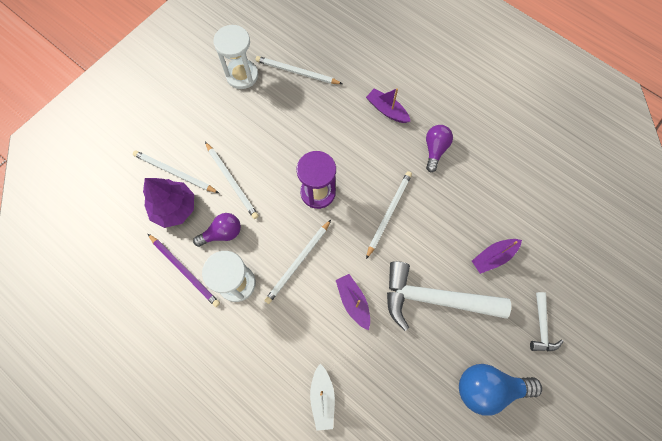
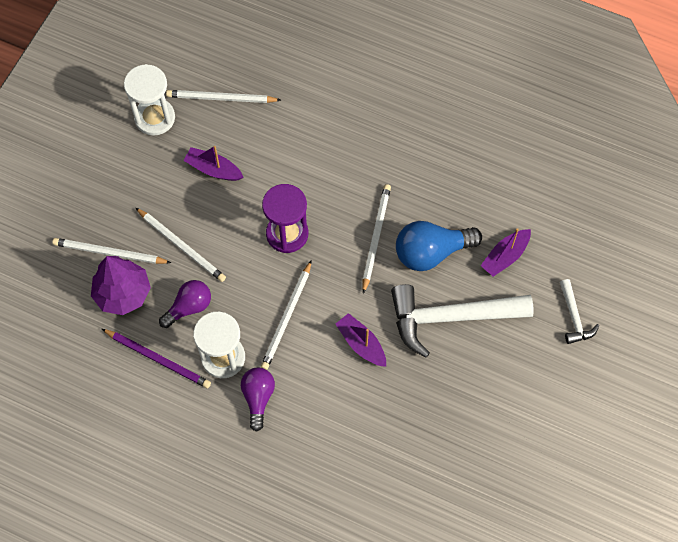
camera: 15 degrees left, 5 degrees down
white boat [310,364,335,431] -> none
purple boat [366,88,410,123] -> purple boat moved to [183,146,243,181]
purple light bulb [426,125,453,172] -> purple light bulb moved to [241,368,275,432]
blue light bulb [459,364,542,416] -> blue light bulb moved to [396,221,482,271]

